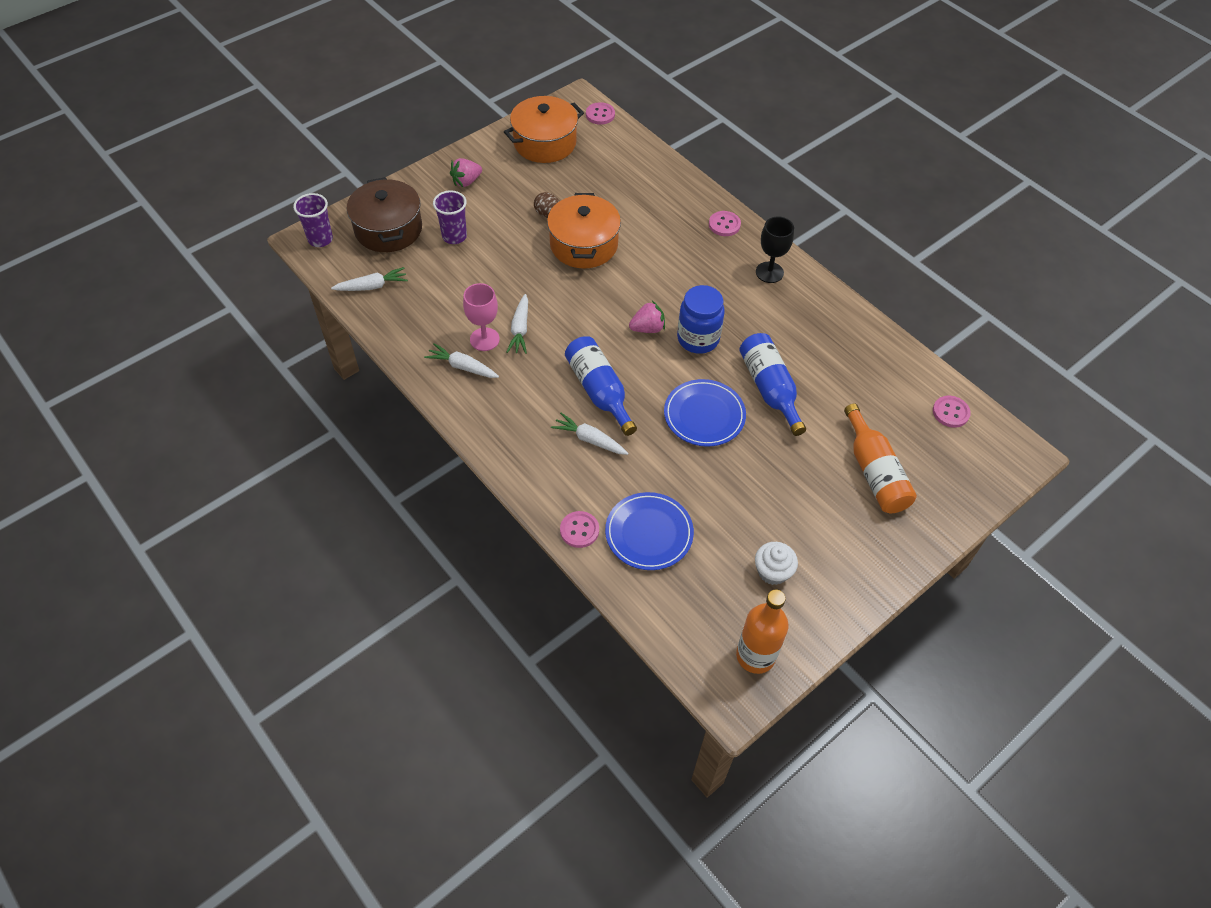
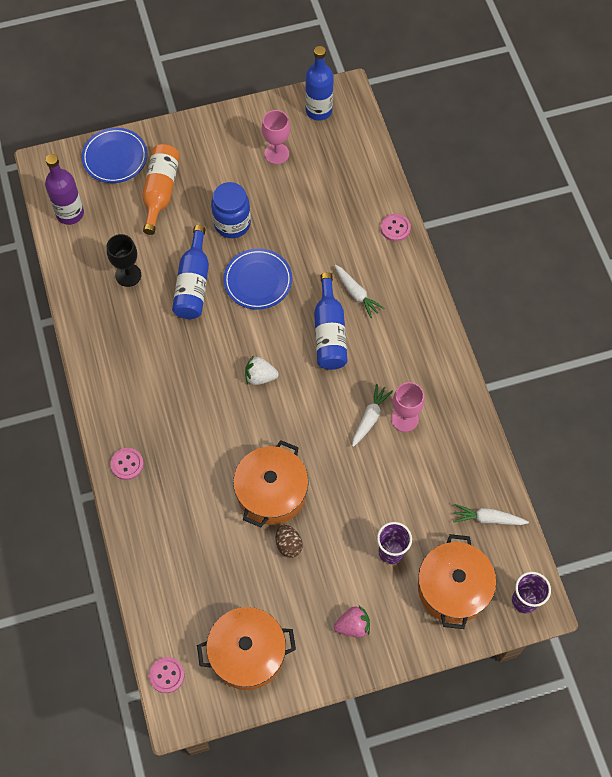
camera: 155 degrees left, 10 degrees up
brown pot [347,177,422,252] -> orange pot [418,534,496,629]
white carrot [424,343,499,378] -> none
blue plate [605,492,694,570] -> blue plate moved to [81,128,147,183]
pink strawberry [629,301,665,333] -> white strawberry [245,355,279,385]
blue jar [677,285,725,354] -> blue jar moved to [211,182,251,238]
orange bottle [736,589,789,674] -> blue bottle [305,46,334,121]
white cupcake [755,542,798,585] -> pink goblet [262,110,290,164]
black goblet [756,216,794,283] -> black goblet moved to [107,234,141,287]
pink button [933,396,971,428] -> purple bottle [45,154,84,225]

